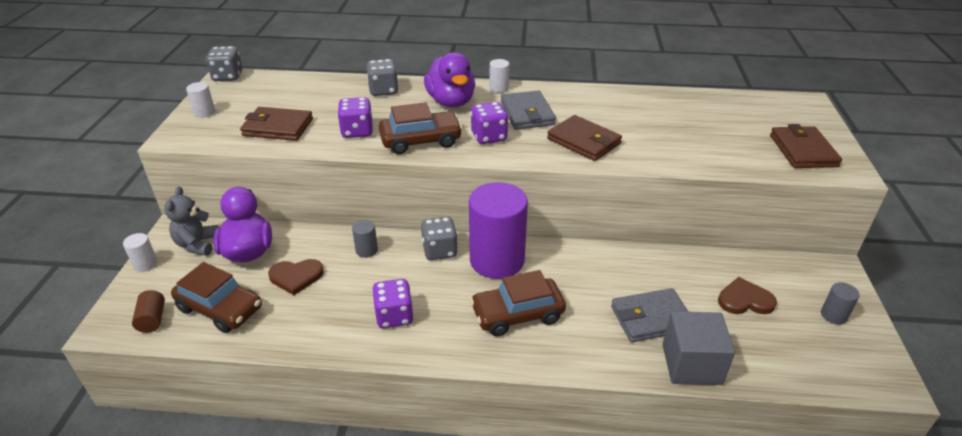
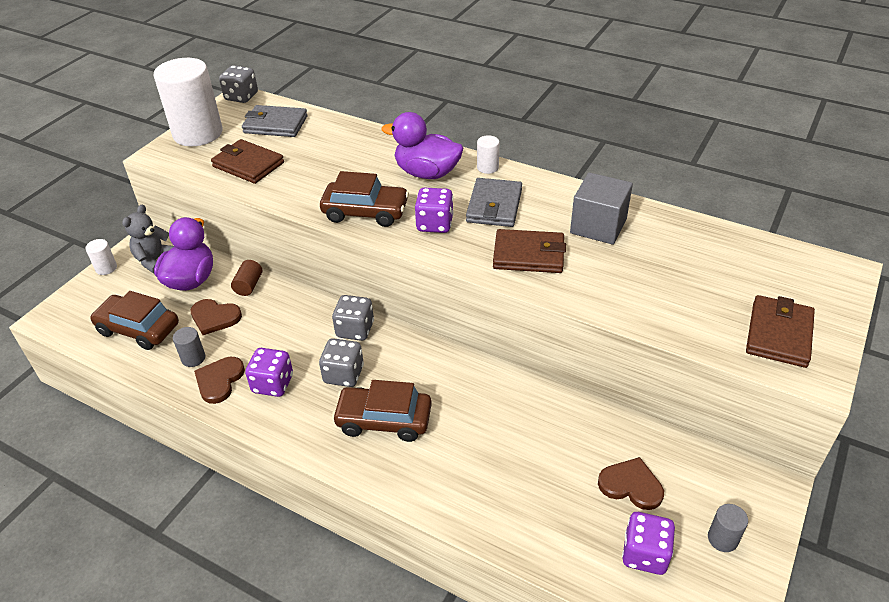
camera: 25 degrees right, 5 degrees up
brown cylinder [132,290,165,333] -> brown cylinder moved to [231,260,262,296]
brown car [171,262,262,333] -> brown car turned 150 degrees clockwise [90,291,179,350]
white cylinder [186,82,215,118] -> white cylinder [154,58,223,146], size x2.44
purple dice [337,97,373,138] -> purple dice moved to [622,512,675,575]
grey cylinder [352,220,378,258] -> grey cylinder moved to [173,327,205,367]
grey dice [366,59,399,96] -> grey dice moved to [319,338,364,387]
purple duck [424,52,475,107] -> purple duck turned 105 degrees clockwise [381,112,463,179]
purple cylinder [469,182,528,279] -> none
brown wallet [547,115,622,161] -> brown wallet turned 60 degrees counterclockwise [493,229,566,273]
grey wallet [611,288,689,342] -> grey wallet moved to [242,105,308,137]
grey cube [662,311,735,385] -> grey cube moved to [570,172,633,245]
none -> brown heart [194,357,245,404]

